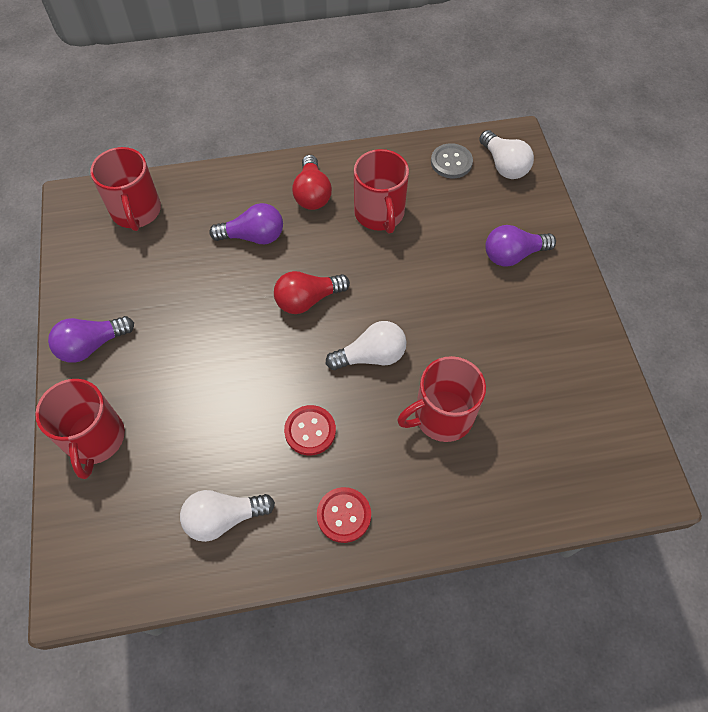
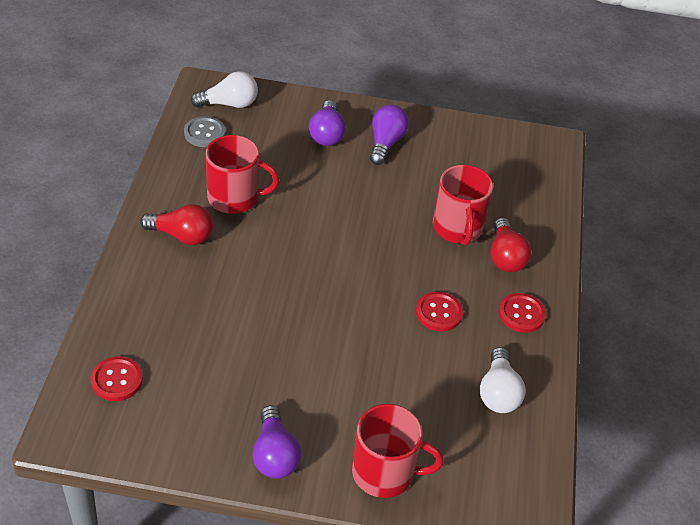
camera: 75 degrees left, 15 degrees down
red mug [90,147,161,231] -> red button [91,356,143,401]
purple light bulb [209,203,283,244] -> purple light bulb moved to [370,105,409,165]
red light bulb [274,271,350,314] -> red light bulb moved to [490,218,531,272]
white light bulb [326,321,406,370] -> none

